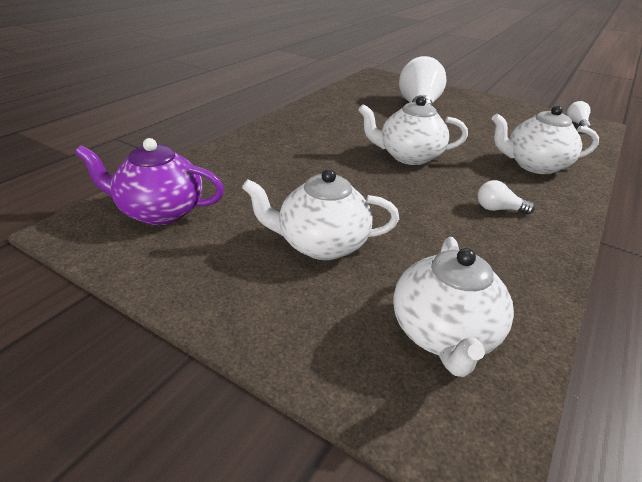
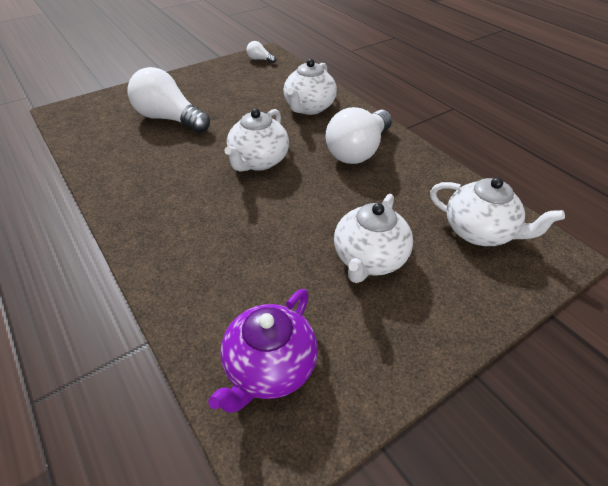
camera: 65 degrees left, 10 degrees up
white light bulb [478,180,535,214] -> white light bulb [325,107,392,164], size x2.29

